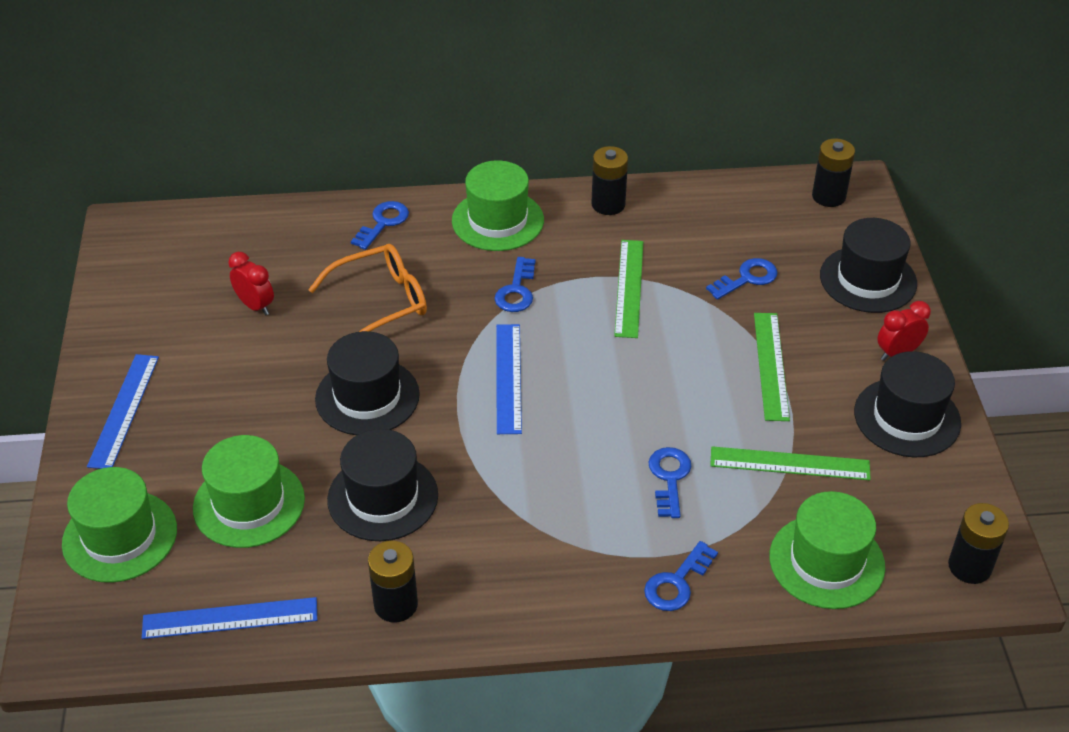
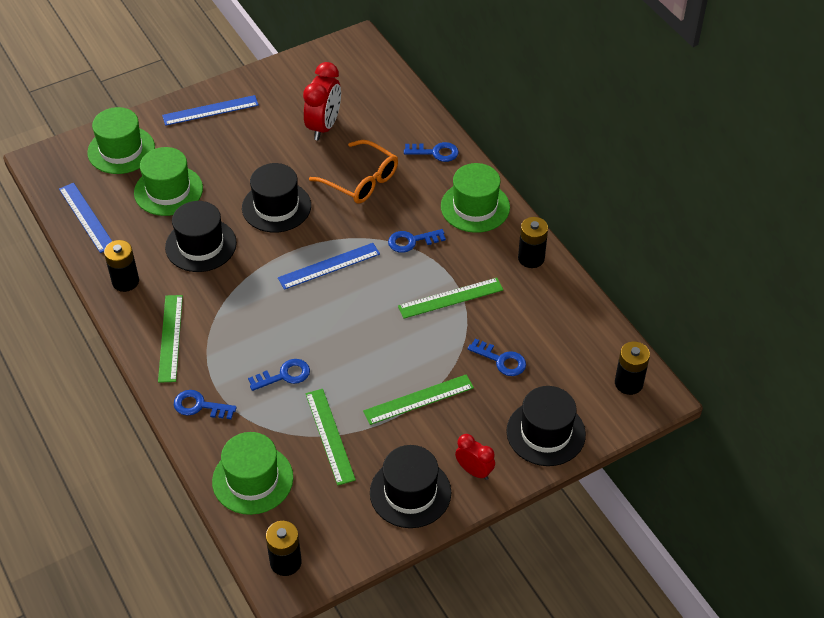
camera: 65 degrees right, 5 degrees up
red clock [228,252,274,315] -> red clock [303,62,341,140], size x1.66
none -> green ruler [158,295,183,383]

